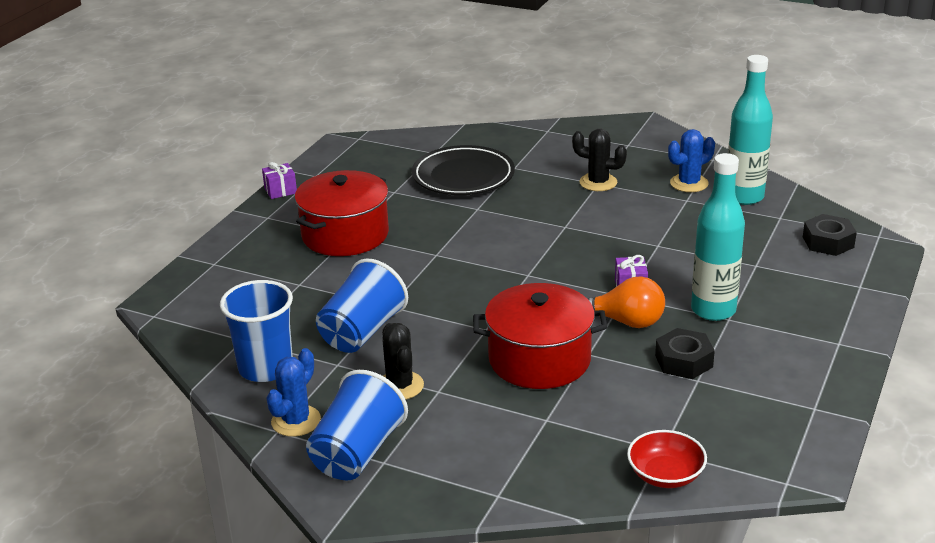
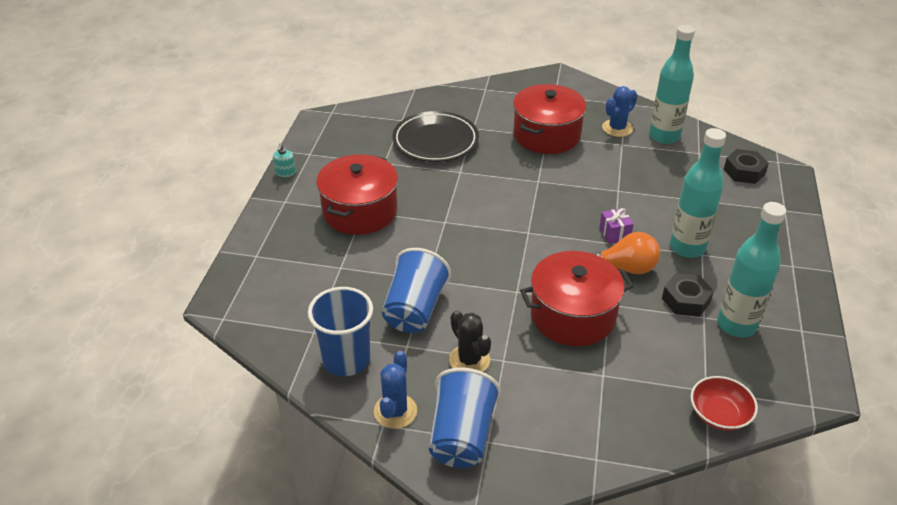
camera: 15 degrees left, 10 degrees up
purple gift [262,162,297,199] -> turquoise soap dispenser [273,143,296,177]
black cactus [572,129,627,191] -> red pot [513,84,586,154]
none -> turquoise bottle [717,202,786,337]

